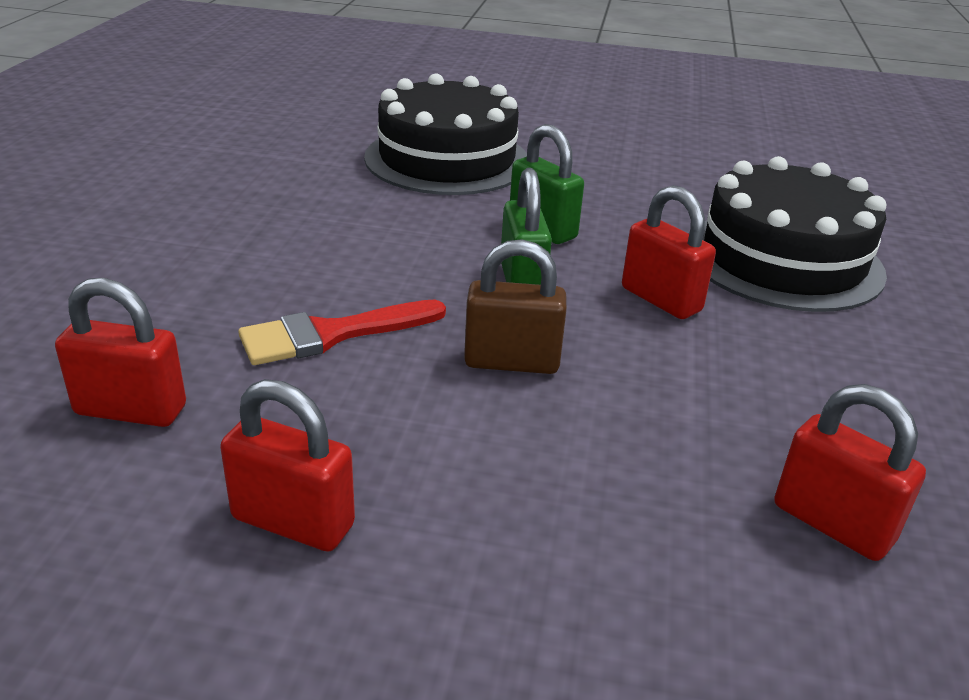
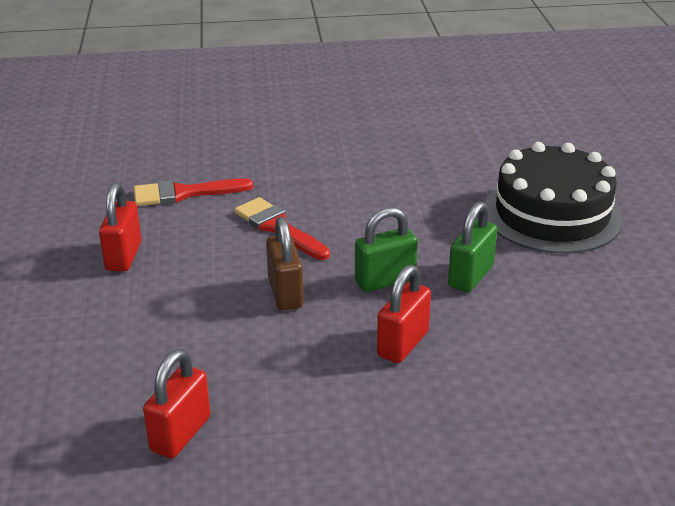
camera: 75 degrees right, 0 degrees up
red padlock [55,278,186,427] -> red brush [134,178,253,206]
black cake [702,156,887,312] -> none

